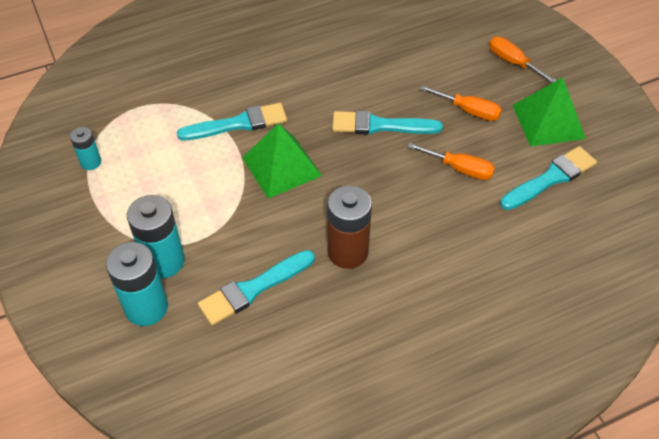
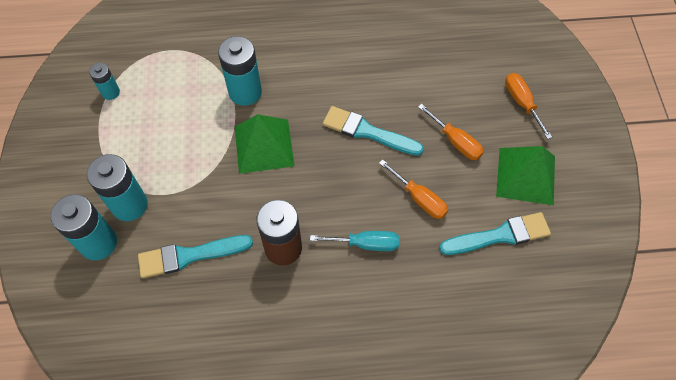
camera: 20 degrees right, 10 degrees up
turquoise brush [177,103,287,140] -> turquoise battery [218,36,262,106]
none -> turquoise screwdriver [310,231,399,251]

